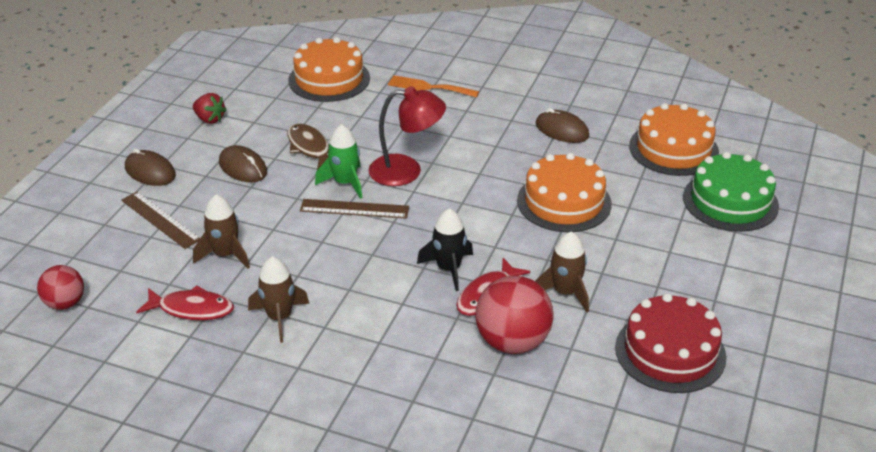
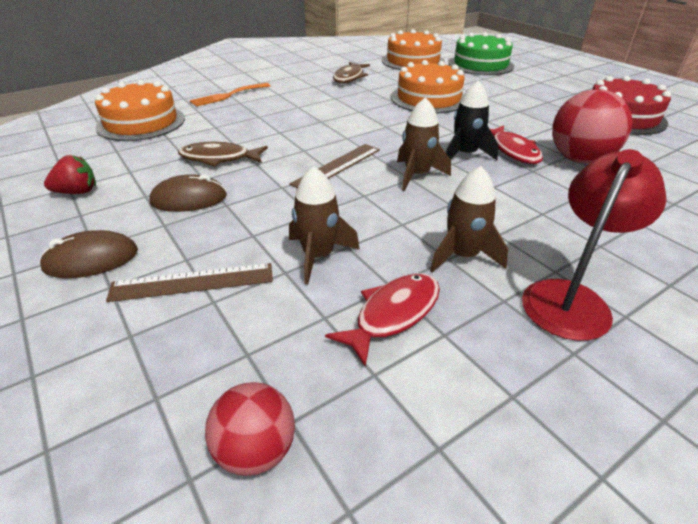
camera: 55 degrees left, 0 degrees up
green rocket [315,124,362,199] -> none
red lamp [368,86,446,186] -> red lamp moved to [522,149,666,341]
brown rocket [535,232,589,312] -> brown rocket moved to [397,97,451,191]
brown mouse [536,108,589,143] -> brown fish [333,62,370,83]

